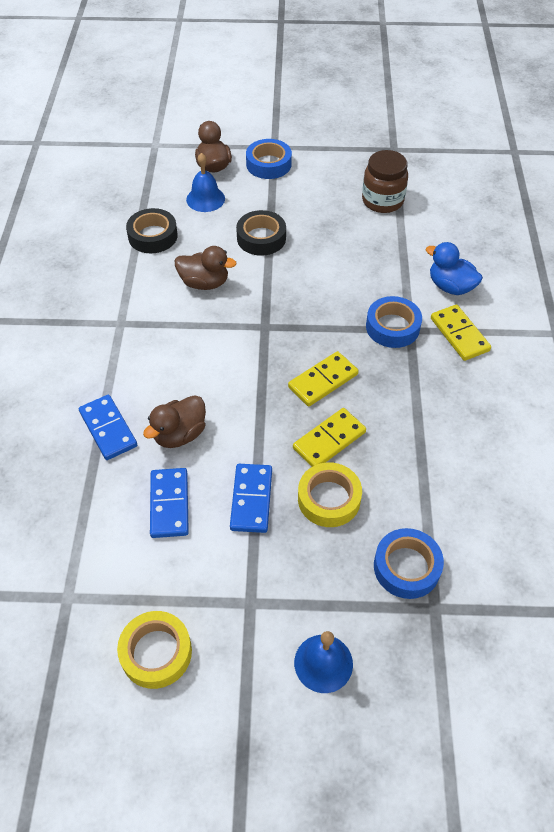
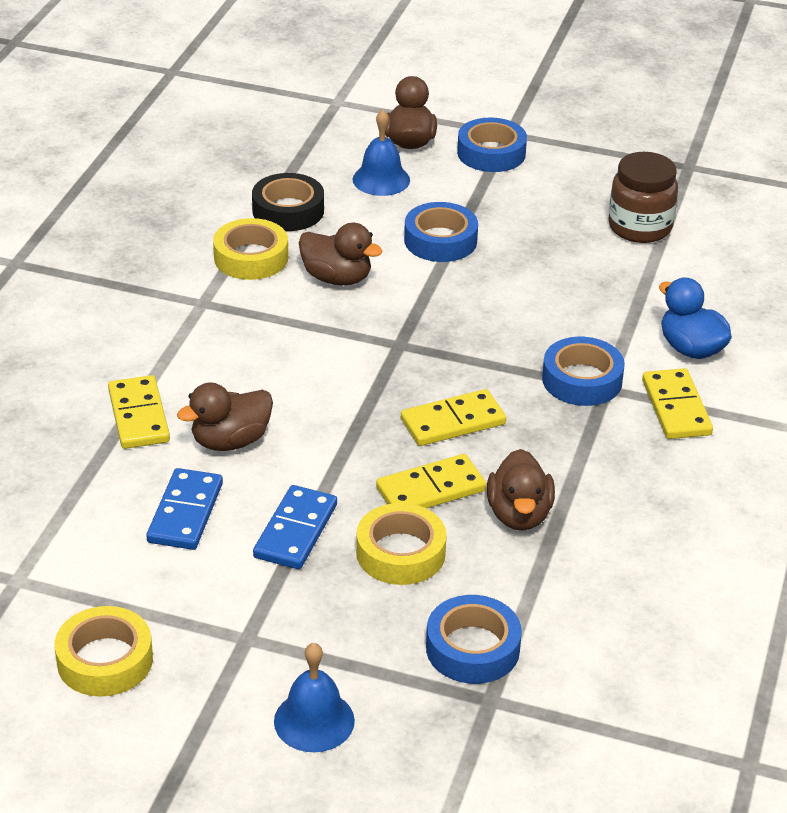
camera: 15 degrees right, 15 degrees down
blue domino [79,395,137,460] -> yellow domino [108,375,170,449]
black tape [236,210,286,256] -> blue tape [404,202,478,262]
none -> yellow tape [213,218,288,280]
none -> brown duck [487,449,555,531]

